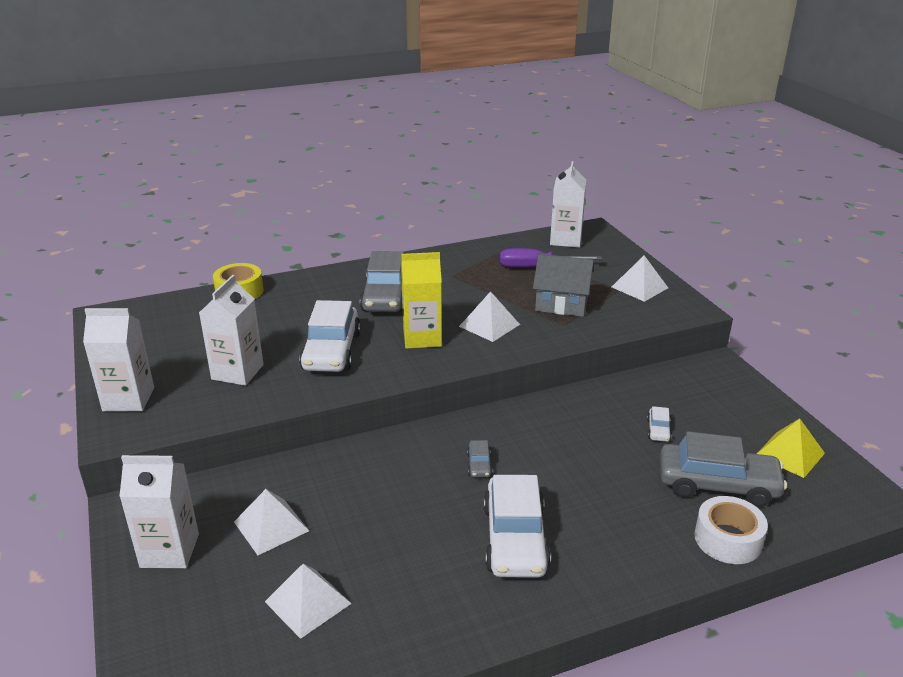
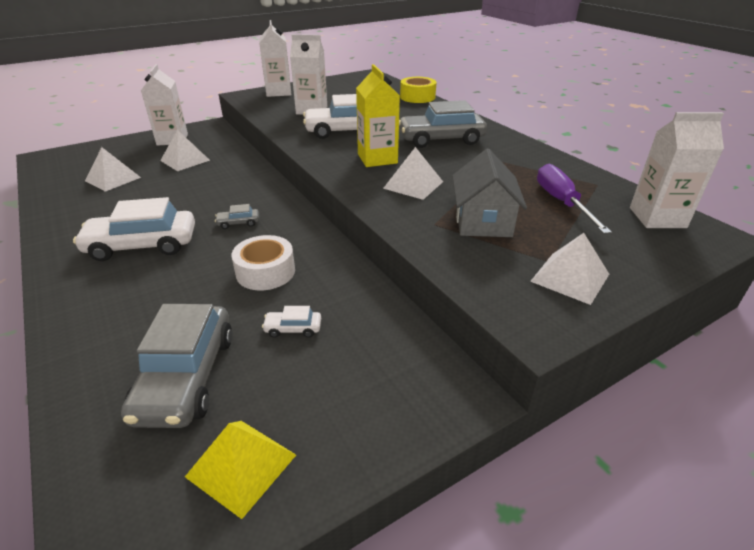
camera: 80 degrees right, 5 degrees up
white tape [694,496,768,564] -> white tape moved to [232,235,295,290]

